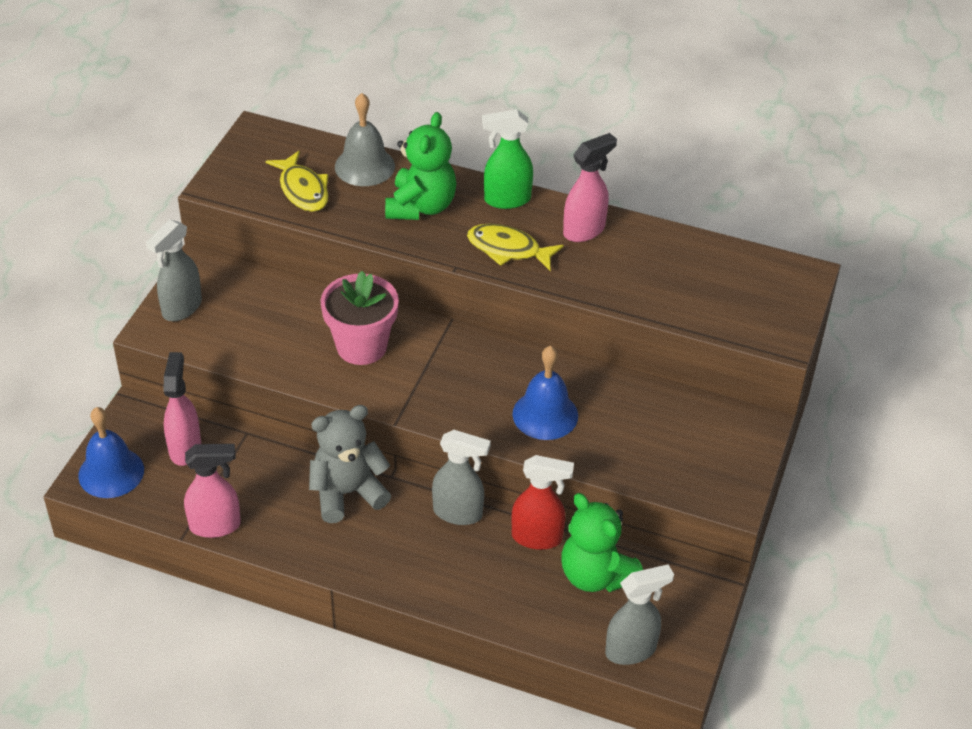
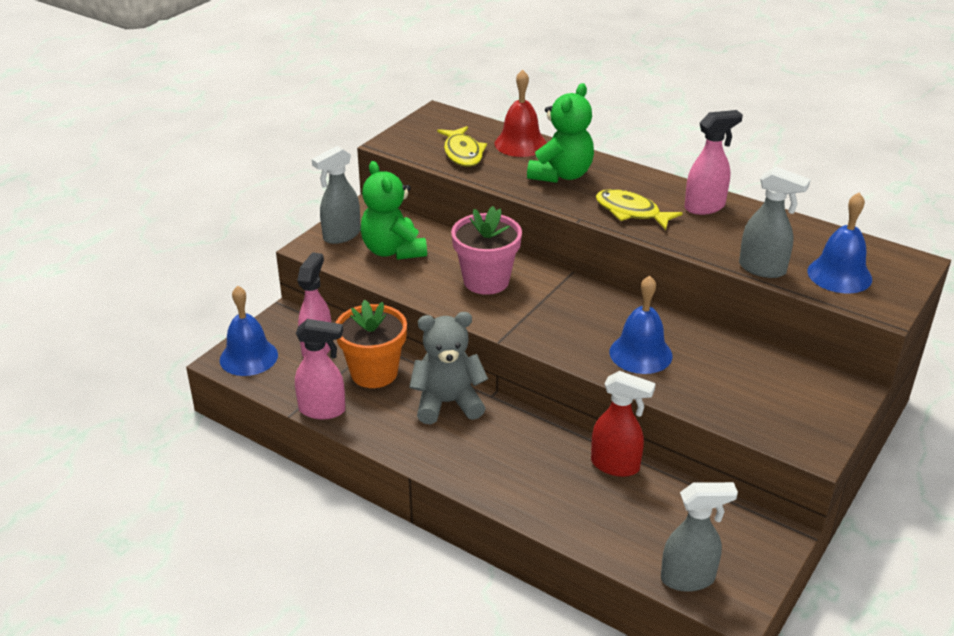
camera: 15 degrees right, 10 degrees down
grey bell [335,93,395,186] -> red bell [495,70,547,157]
grey spray bottle [432,430,491,525] -> grey spray bottle moved to [739,167,811,278]
green spray bottle [482,109,533,209] -> none
green teddy bear [561,493,643,592] -> green teddy bear moved to [360,161,427,260]
none -> orange flower pot [336,300,407,388]
none -> blue bell [807,193,872,294]

